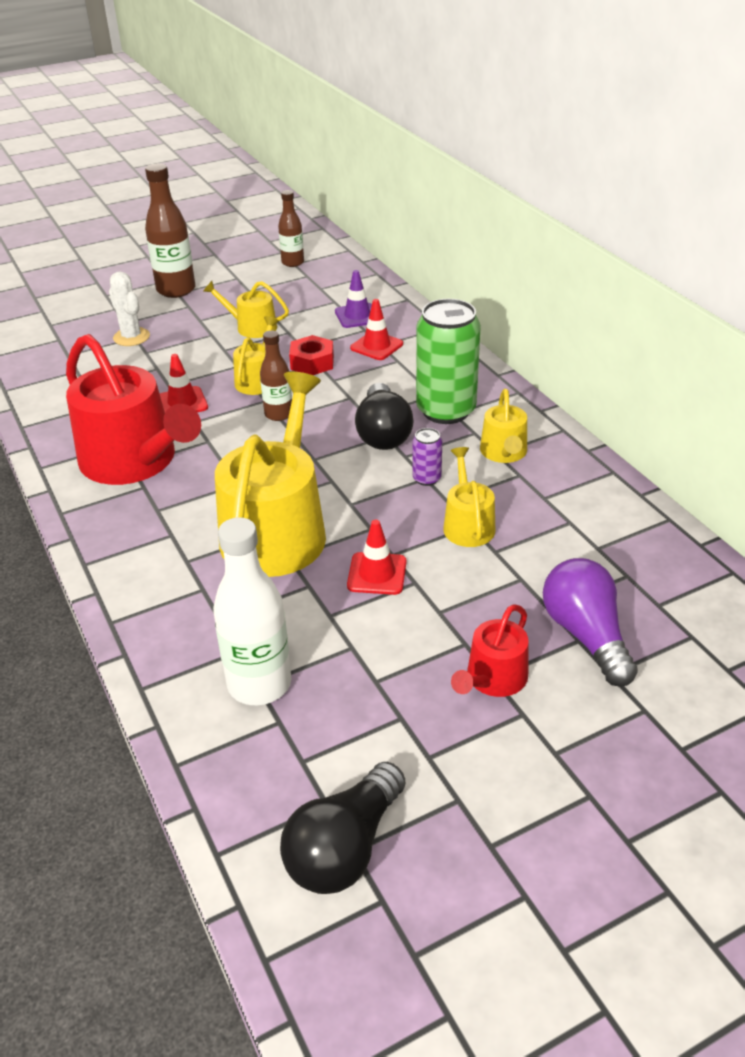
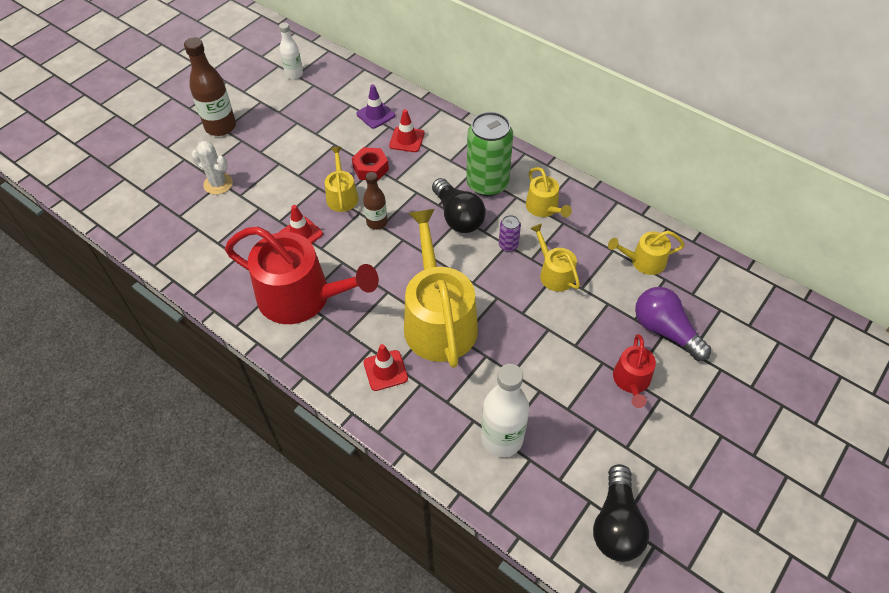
camera: 25 degrees left, 15 degrees up
yellow watering can [203,281,289,338] -> yellow watering can moved to [608,231,685,275]
brown bottle [278,190,304,267] -> white bottle [279,22,303,79]
red traffic cone [347,520,407,595] -> red traffic cone moved to [364,344,408,391]

